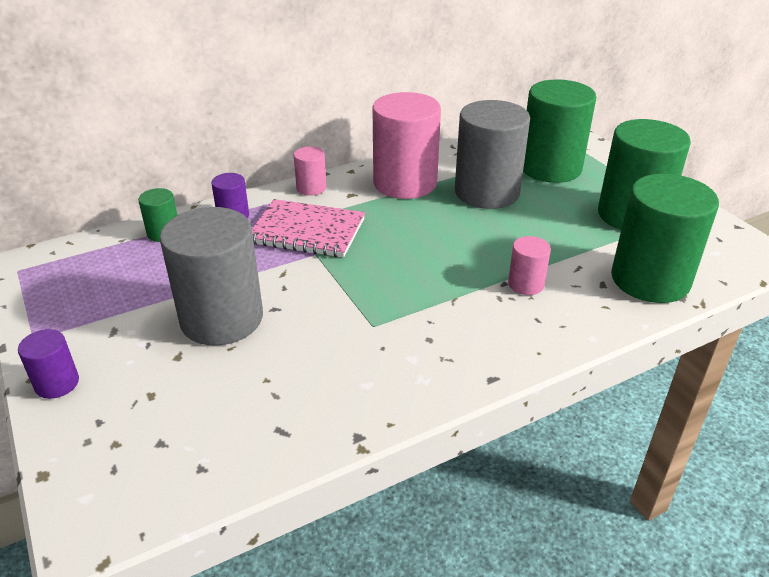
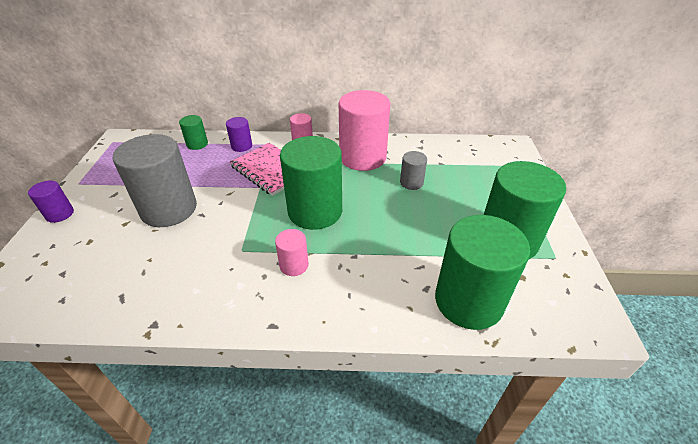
camera: 30 degrees right, 5 degrees up
grey cylinder [455,100,530,209] -> grey cylinder [400,151,427,190], size x0.46
pink cylinder [508,236,551,295] -> pink cylinder moved to [275,229,309,276]
green cylinder [523,79,596,183] -> green cylinder moved to [280,136,342,230]

